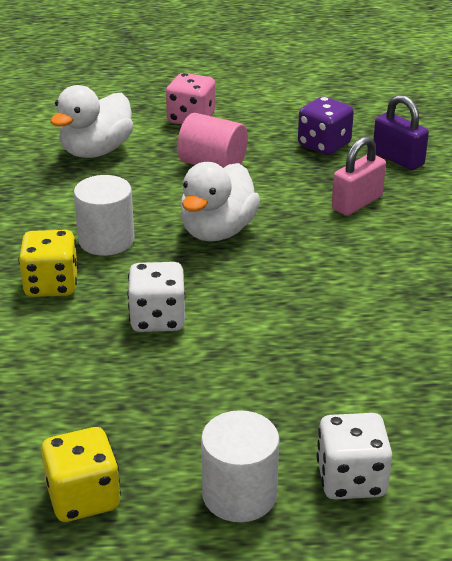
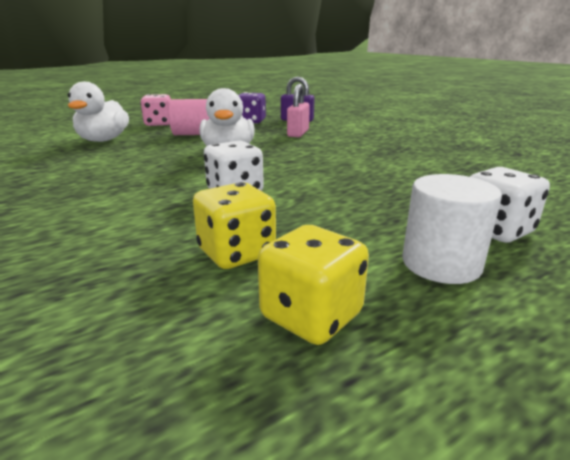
camera: 30 degrees left, 10 degrees down
yellow dice [19,230,78,297] -> yellow dice moved to [193,182,276,269]
white cylinder [74,175,134,256] -> none

